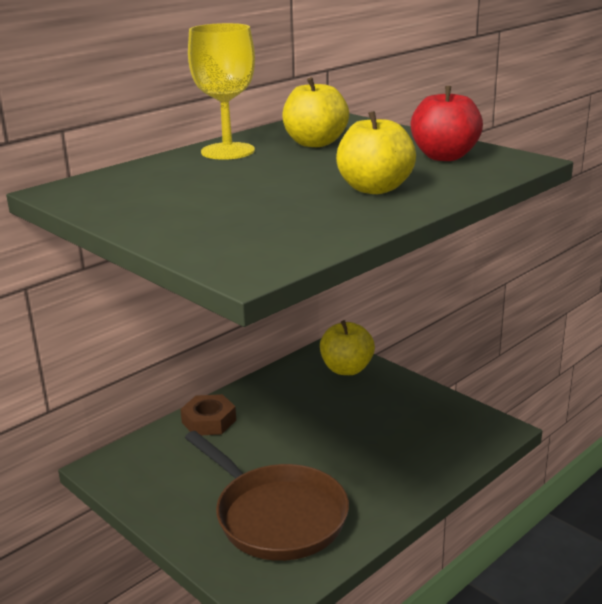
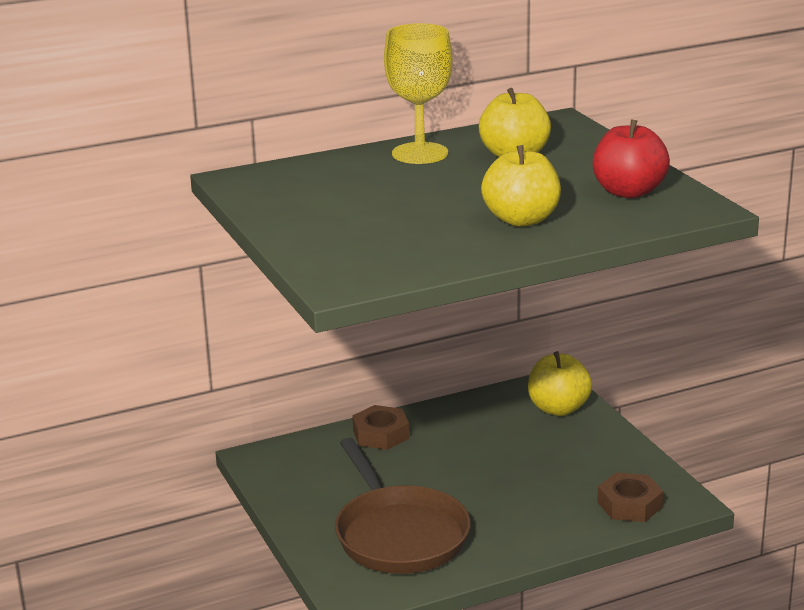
camera: 20 degrees right, 0 degrees up
none -> brown nut [597,472,663,522]

